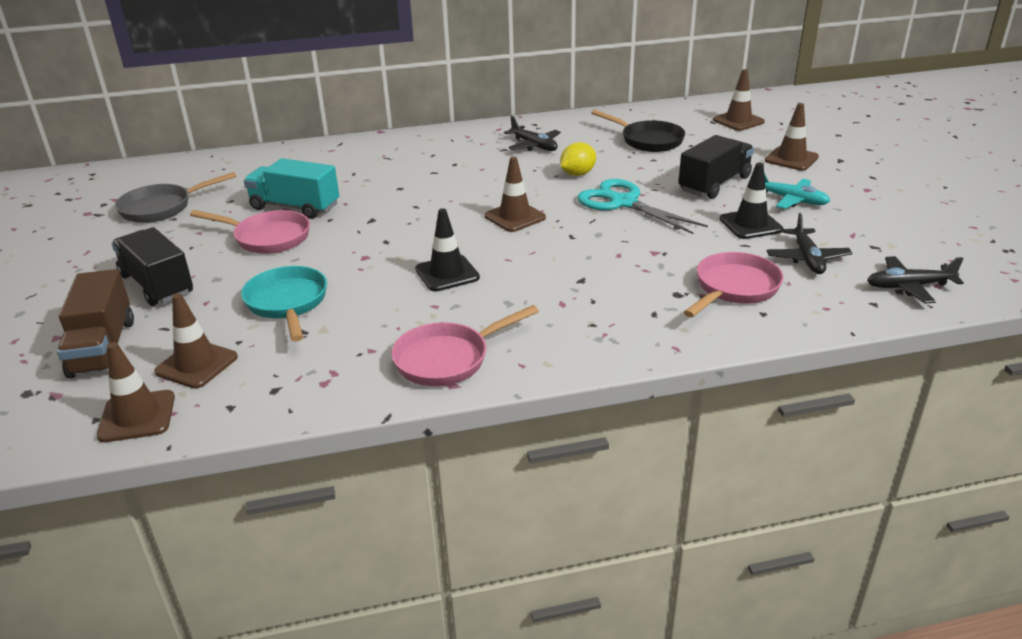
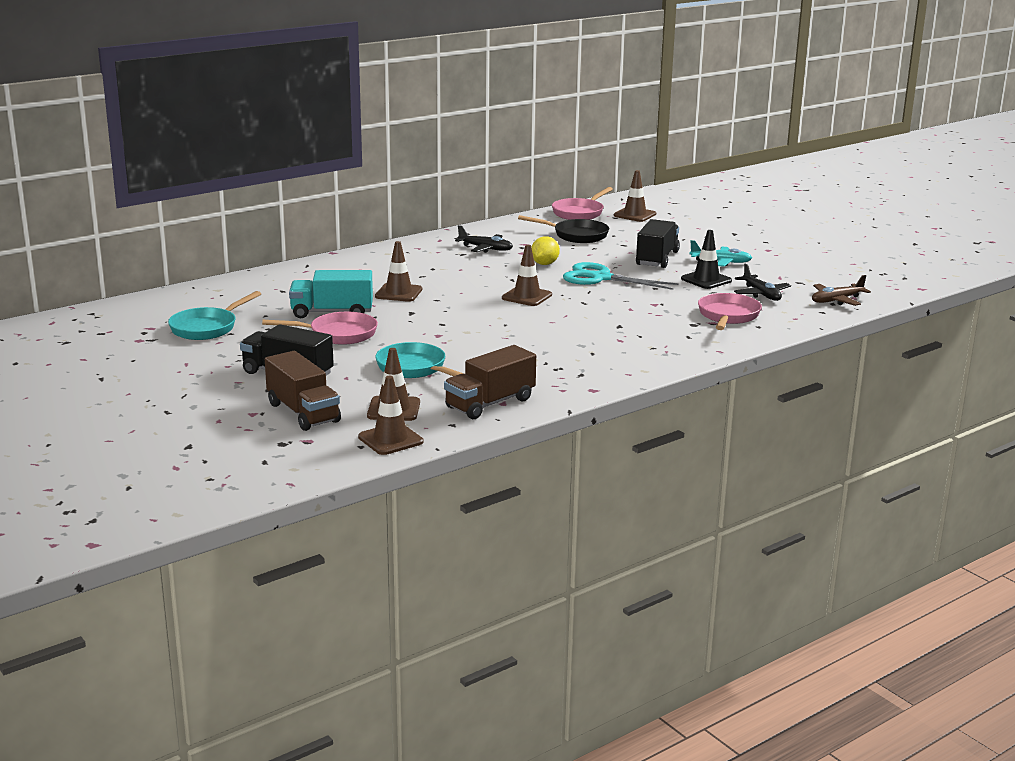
camera: 25 degrees left, 10 degrees down
grey pan [115,172,236,223] -> turquoise pan [168,291,261,340]
pink pan [392,305,539,386] -> pink pan moved to [552,187,613,220]
black traffic cone [415,208,480,291] -> none
brown traffic cone [765,103,819,171] -> brown traffic cone moved to [375,241,422,302]
black plane [867,256,964,303] -> brown plane [812,275,871,306]
none -> brown truck [444,345,536,419]

